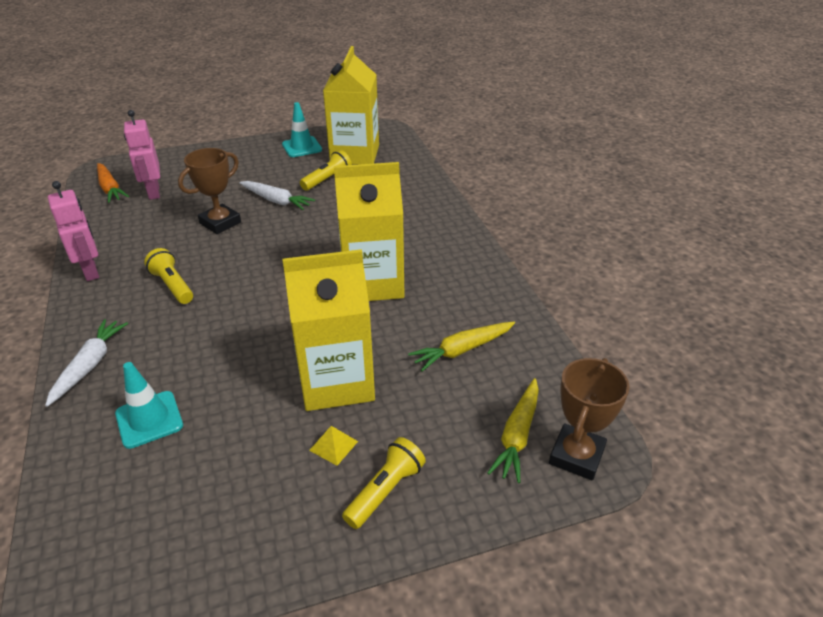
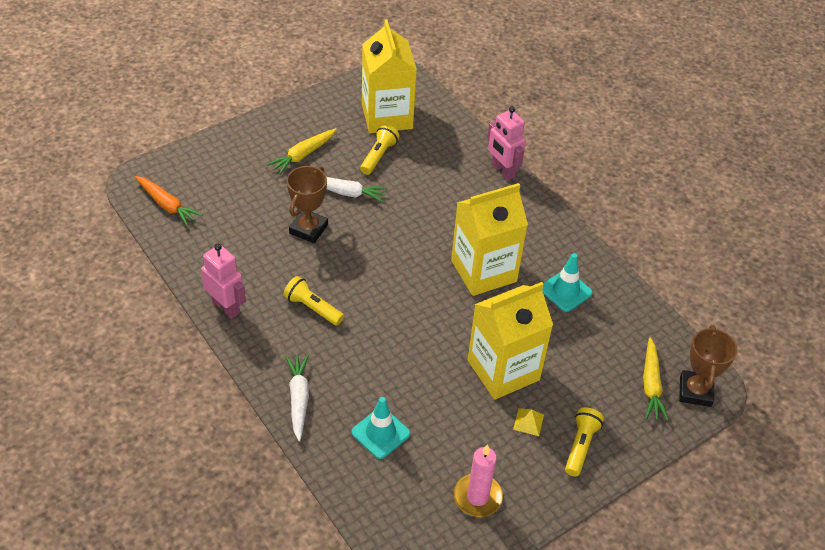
camera: 20 degrees left, 10 degrees up
pink robot [124,110,160,200] -> pink robot moved to [487,106,526,181]
turquoise traffic cone [282,102,322,157] -> turquoise traffic cone moved to [542,253,593,312]
yellow carrot [408,321,515,371] -> yellow carrot moved to [267,128,337,175]
none -> pink candle [454,444,503,517]

